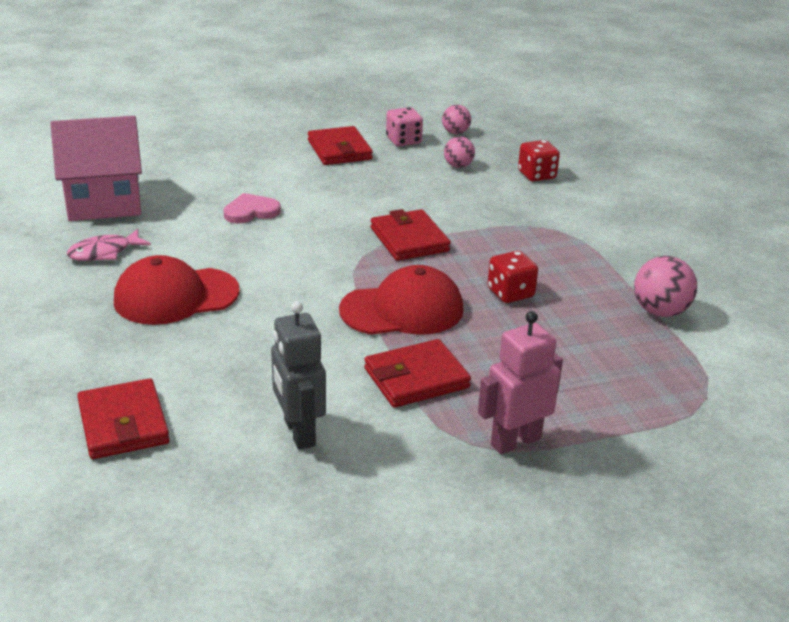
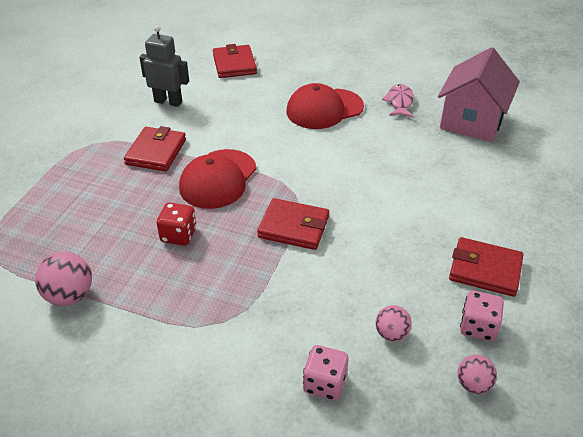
camera: 130 degrees right, 10 degrees up
red wallet [77,378,170,459] -> red wallet turned 60 degrees clockwise [213,44,257,78]
red cap [114,255,240,325] -> red cap turned 135 degrees counterclockwise [286,83,364,129]
pink heart [224,193,281,223] -> none
pink robot [478,311,563,454] -> none
red dice [518,140,560,182] -> pink dice [303,345,348,401]

